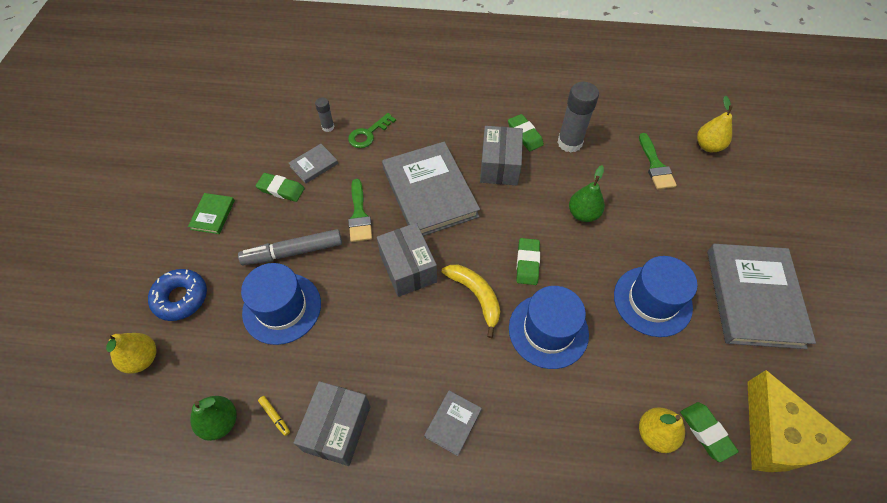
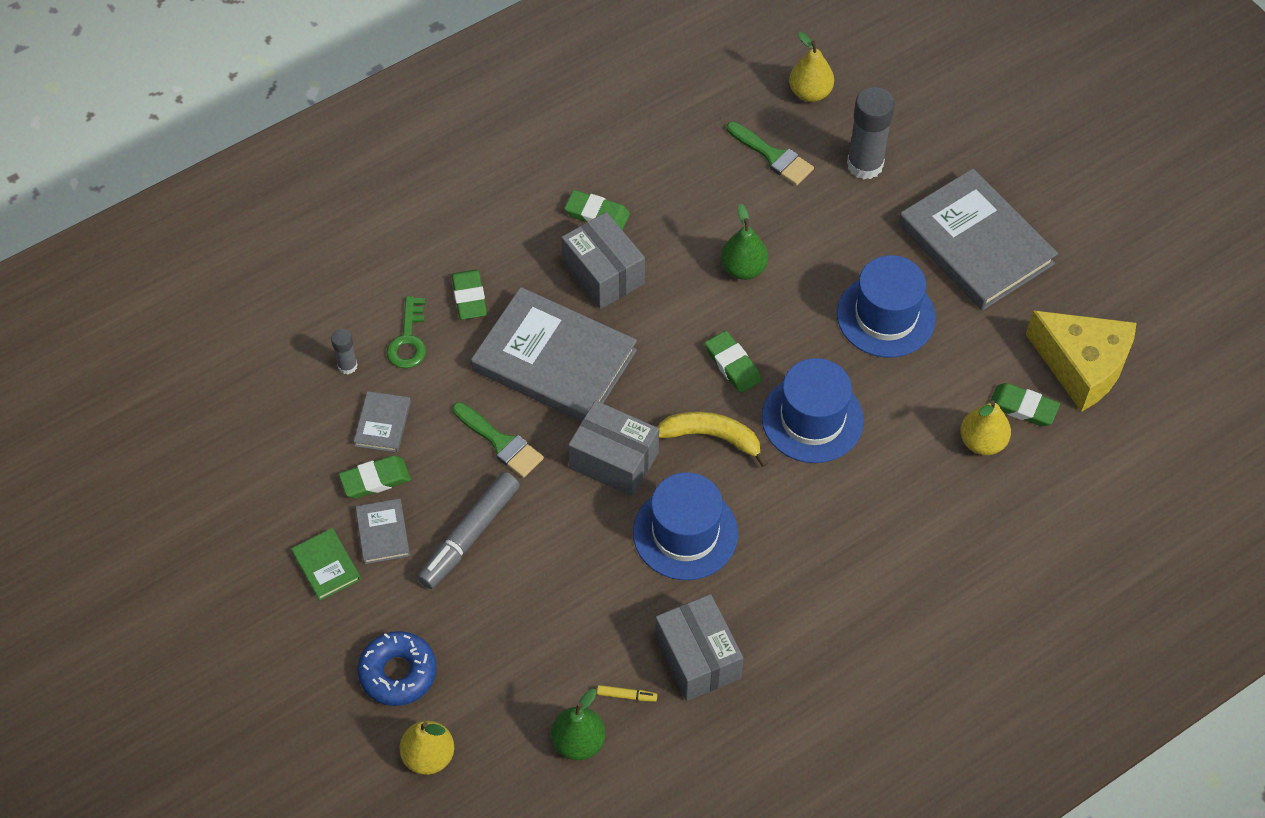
camera: 40 degrees left, 0 degrees up
blue hat [241,263,321,345] -> blue hat moved to [633,472,738,580]
grey book [424,391,482,456] -> grey book moved to [355,498,410,564]
grey glue stick [557,82,599,153] -> grey glue stick moved to [847,87,895,179]
none -> green eraser [452,270,487,320]

